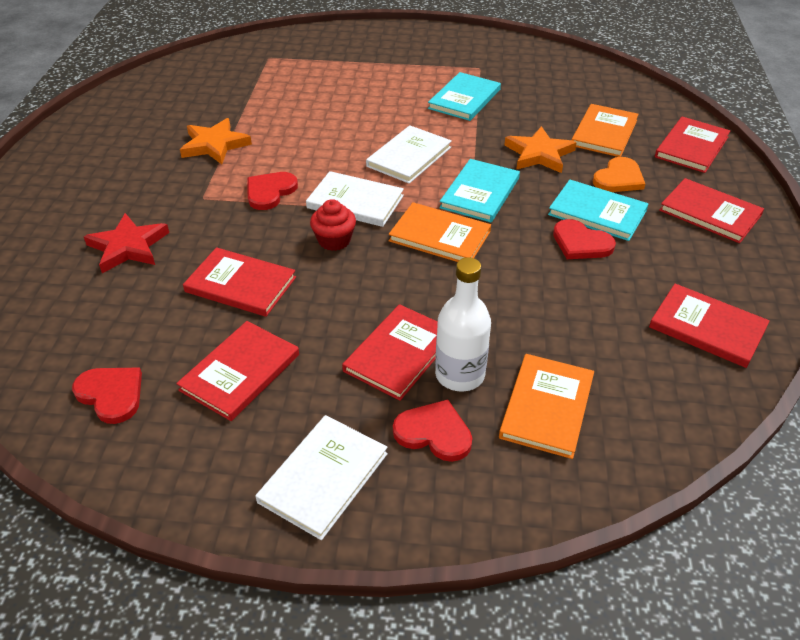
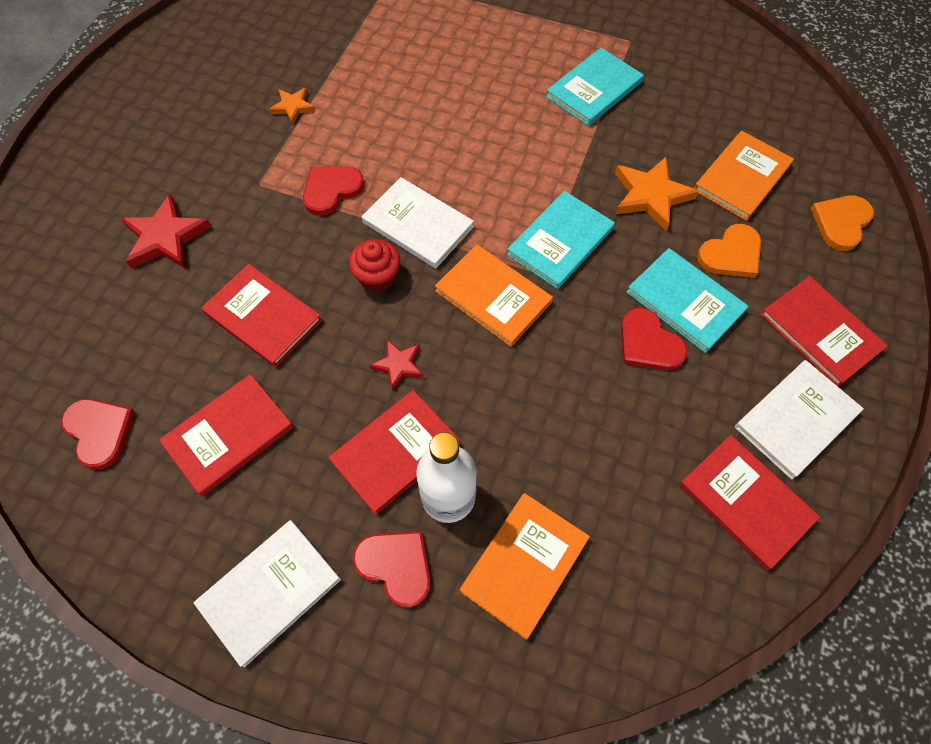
camera: 15 degrees right, 20 degrees up
orange star [180,118,252,164] -> orange star [269,88,316,124], size x0.57
white book [366,125,452,184] -> white book moved to [735,360,864,480]
red book [655,116,730,173] -> orange heart [810,196,874,251]
none -> red star [369,340,424,391]

